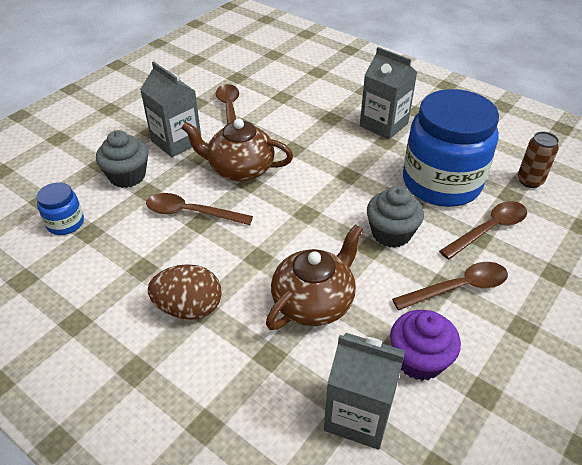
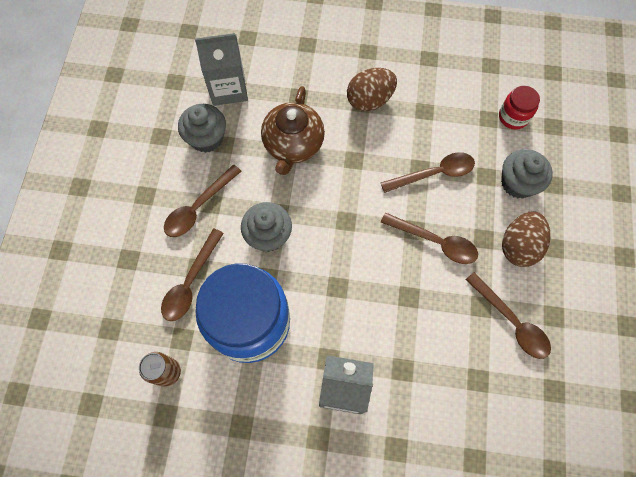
camera: 150 degrees right, 25 degrees up
blue jar [36,182,84,235] -> red jar [499,86,540,130]
grey carton [140,61,201,157] -> brown egg [502,211,551,267]
brown teapot [182,119,293,182] -> brown spoon [381,212,478,264]
purple cupcake [390,310,461,381] -> grey cupcake [178,104,226,153]

